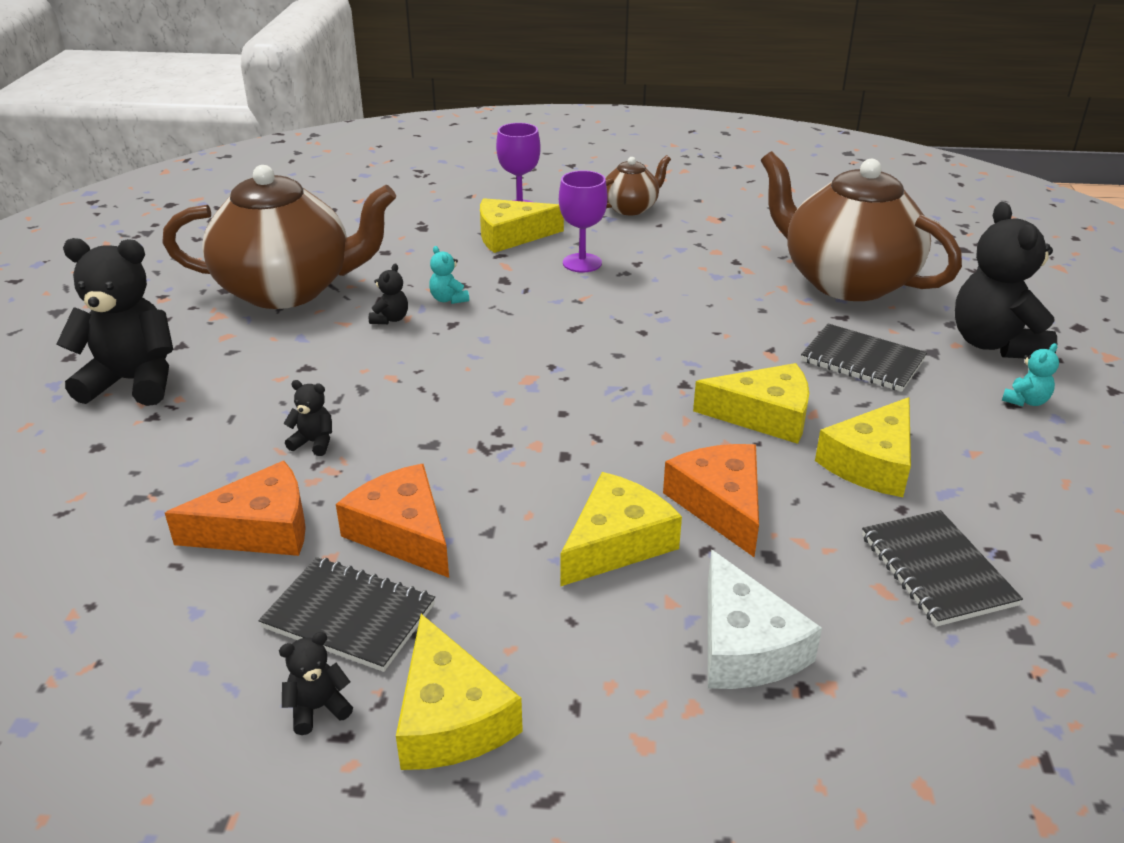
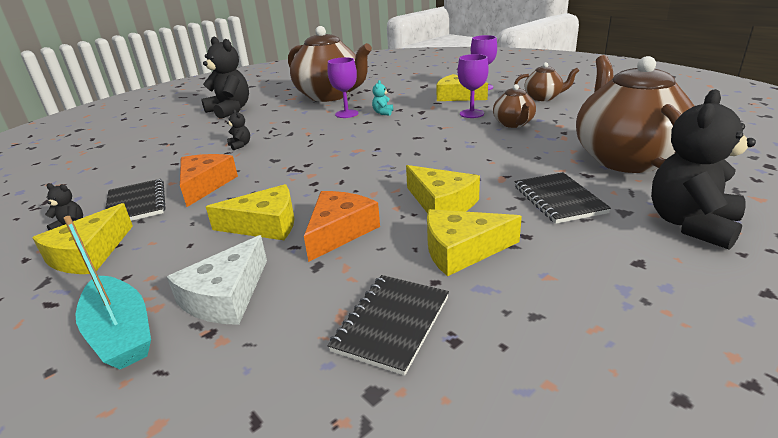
camera: 45 degrees right, 5 degrees down
orange cheese [165,461,306,556] -> none
black teddy bear [369,263,408,324] -> purple goblet [328,57,358,118]
turquoise teddy bear [1002,343,1059,406] -> none
none -> turquoise boat [64,216,151,370]
none -> brown teapot [493,84,536,128]

